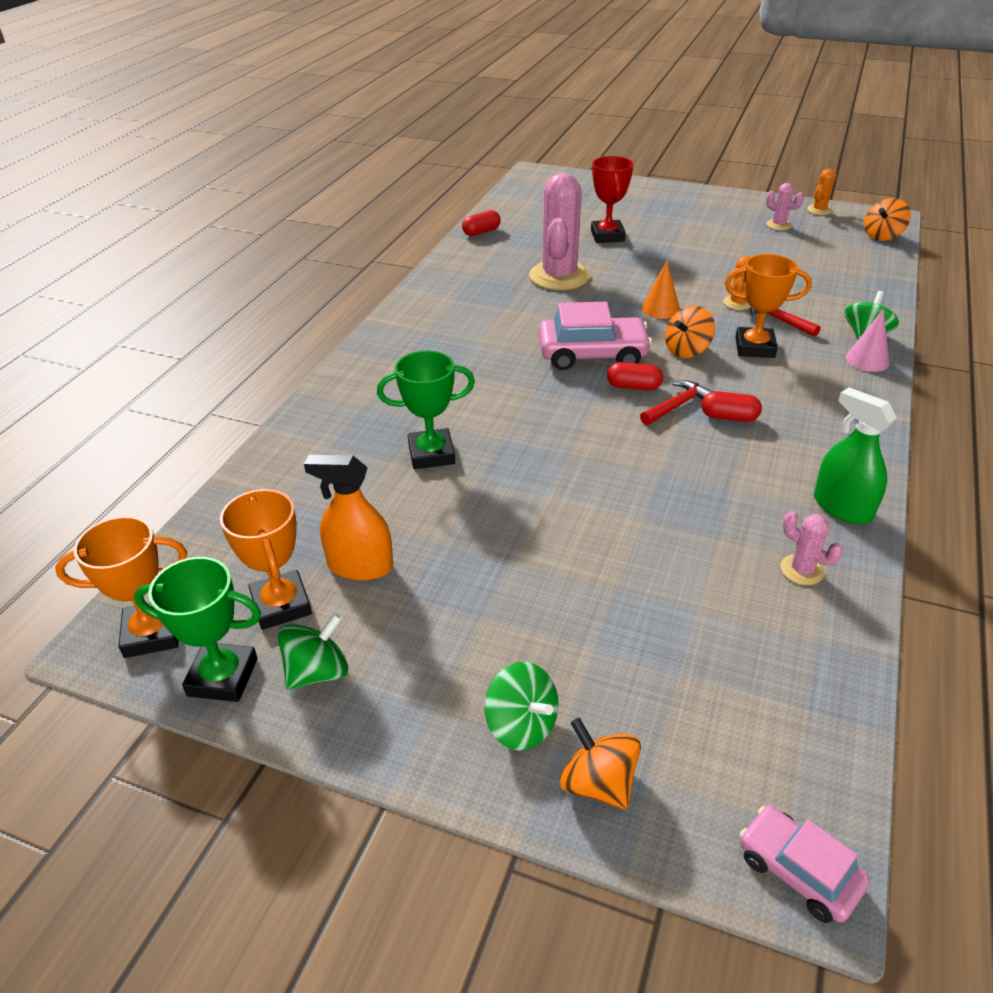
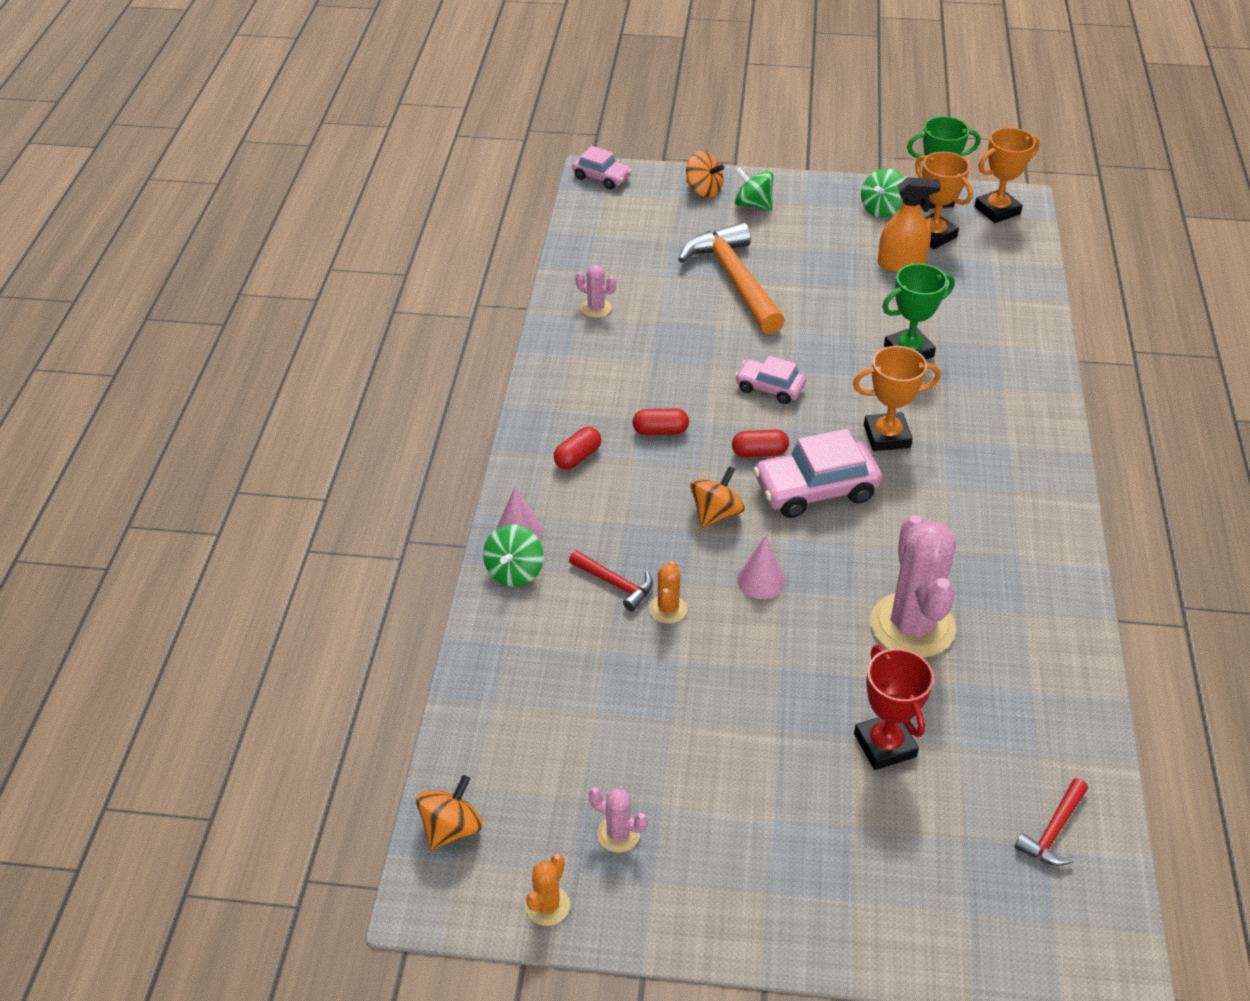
camera: 165 degrees right, 5 degrees up
red capsule [462,210,501,236] -> red capsule moved to [554,427,601,469]
red hammer [640,380,713,425] -> red hammer moved to [1015,778,1088,866]
orange cone [642,261,680,319] -> pink cone [737,535,786,599]
orange trophy [725,254,812,358] -> orange trophy moved to [853,346,941,451]
green spray bottle [814,387,897,524] -> none
none -> orange hammer [678,222,785,334]
none -> pink car [735,356,806,404]

